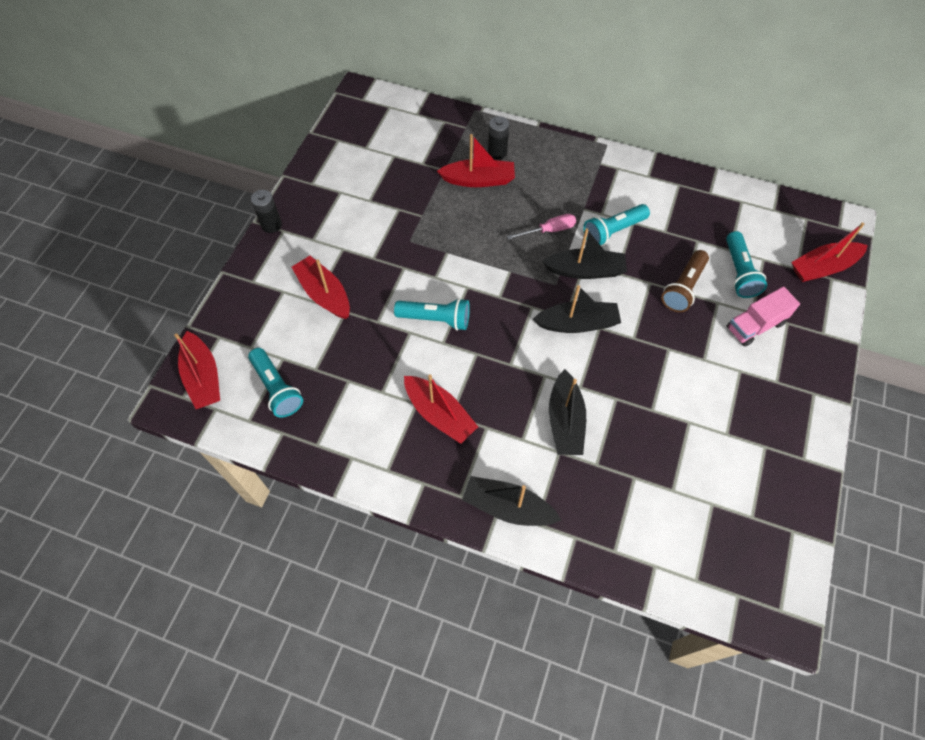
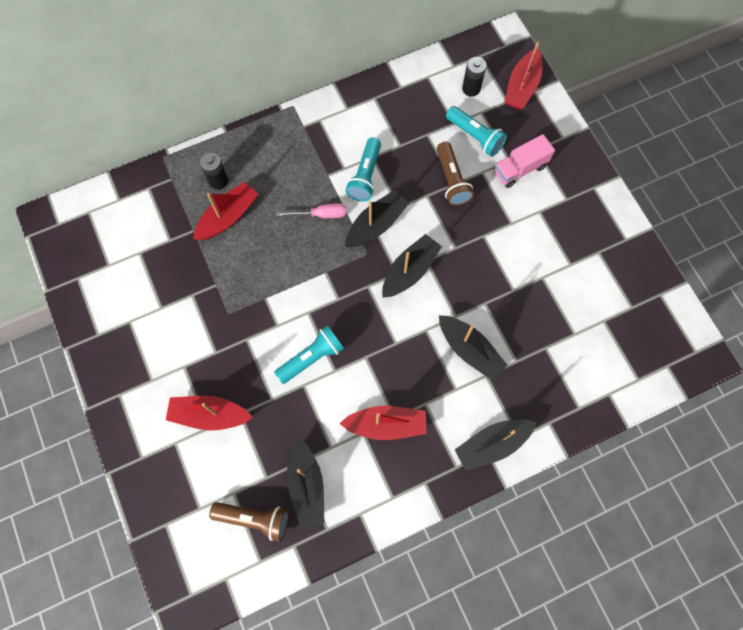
camera: 45 degrees left, 10 degrees up
red boat [174,331,220,409] -> none
turquoise flashlight [248,348,303,418] -> brown flashlight [209,502,289,541]
black battery [251,190,282,233] -> black battery moved to [462,57,487,97]
pink screwdriver [507,214,576,240] -> pink screwdriver turned 60 degrees clockwise [276,203,347,218]
pink truck [727,286,800,347] -> pink truck turned 45 degrees clockwise [494,134,555,188]
none -> black boat [287,437,324,528]

